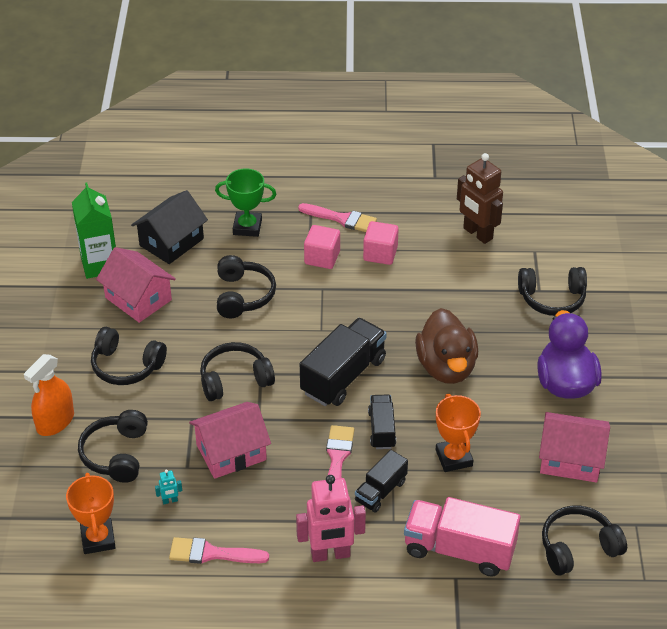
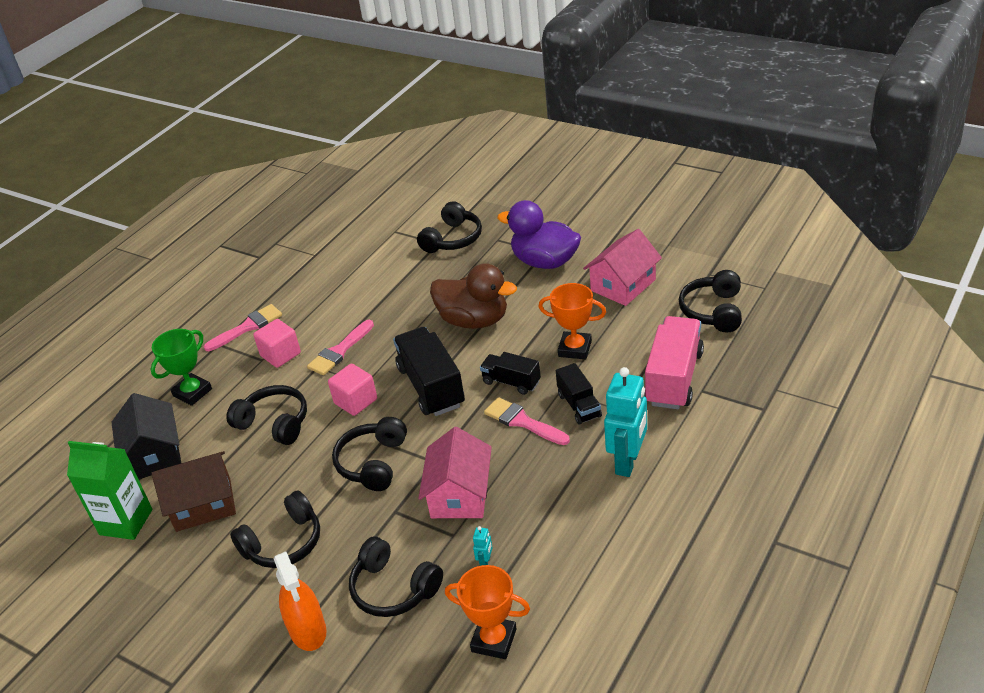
camera: 55 degrees left, 5 degrees down
pink house [96,247,176,323] -> brown house [152,451,236,532]
pink brush [169,537,269,564] -> pink brush moved to [307,320,374,375]
pink robot [296,475,366,562] -> turquoise robot [604,367,647,477]
pink cube [363,221,399,265] -> pink cube moved to [328,364,377,416]
pink truck [404,497,521,577] -> pink truck turned 150 degrees clockwise [644,316,704,409]
brown robot [457,153,503,244] -> none

